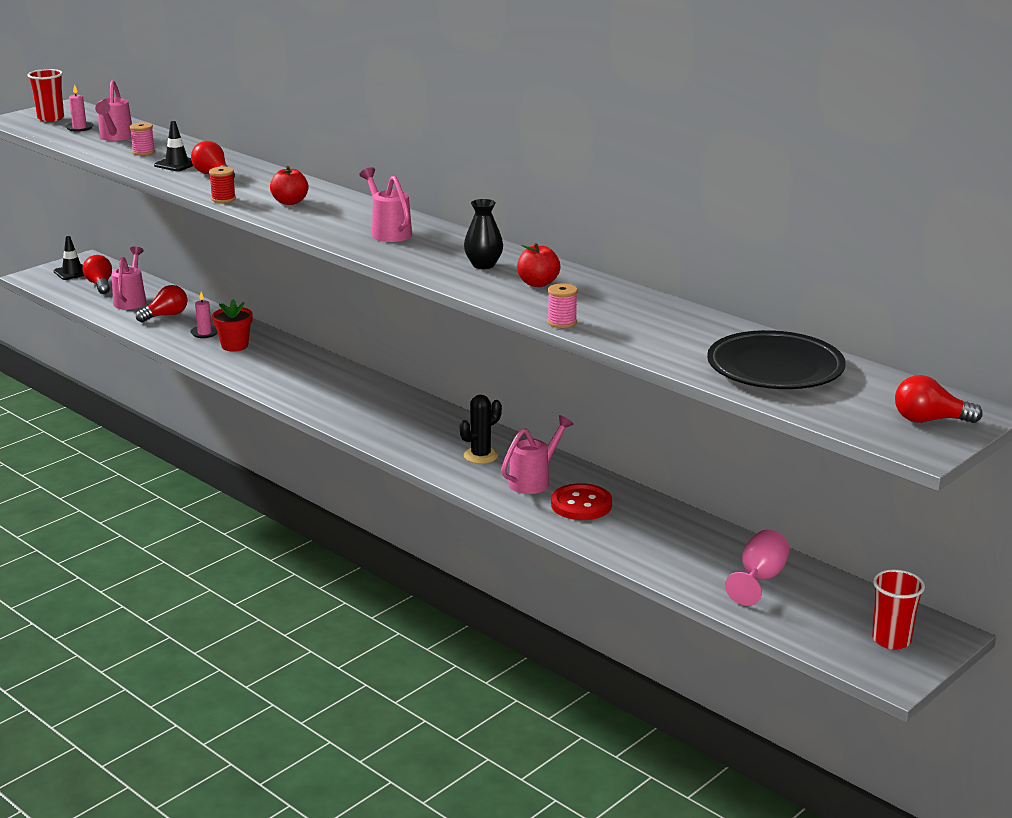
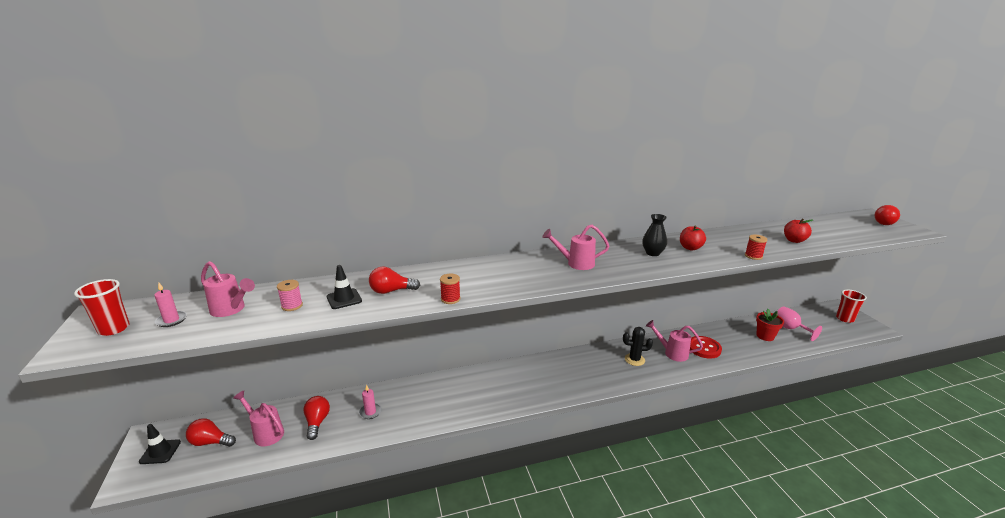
camera: 60 degrees left, 0 degrees up
red flower pot [212,299,253,351] -> red flower pot moved to [756,309,784,341]
red apple [270,166,308,205] -> red apple moved to [784,218,813,243]
black cactus [460,395,502,464] -> black cactus turned 75 degrees counterclockwise [623,327,653,366]
pink watering can [501,415,574,494] -> pink watering can turned 45 degrees counterclockwise [646,320,703,362]
pink spool [548,283,578,328] -> red spool [745,235,767,260]
black plate [707,330,846,389] -> none

